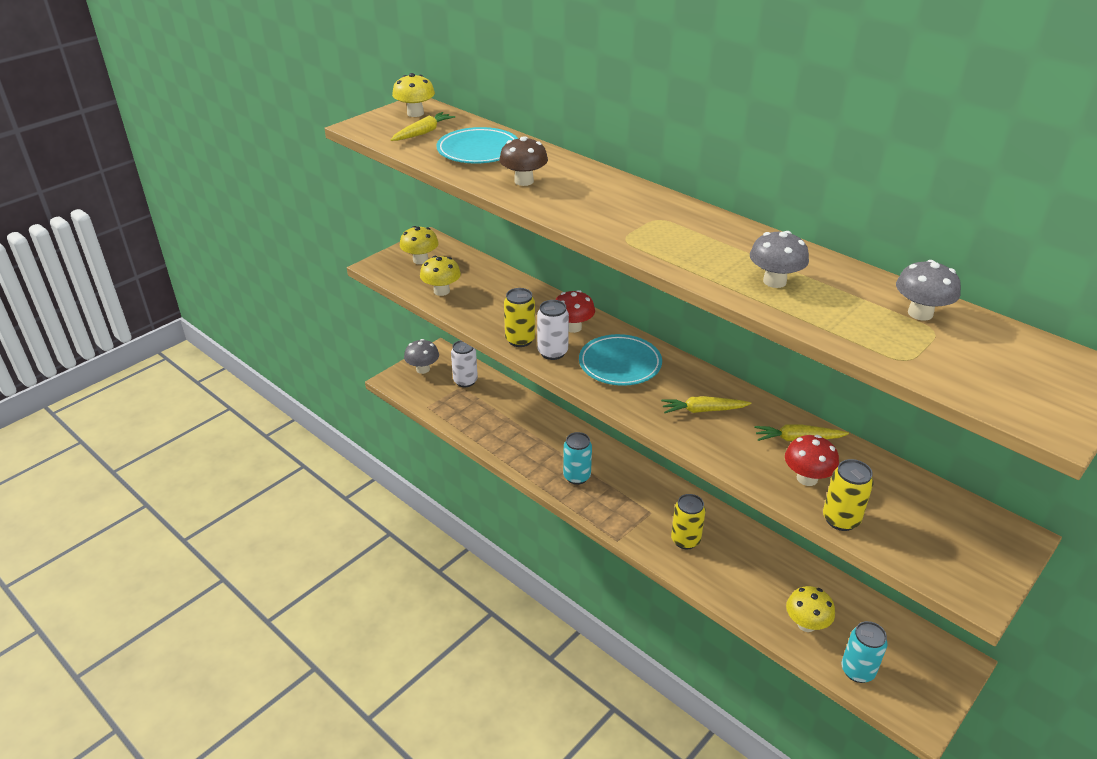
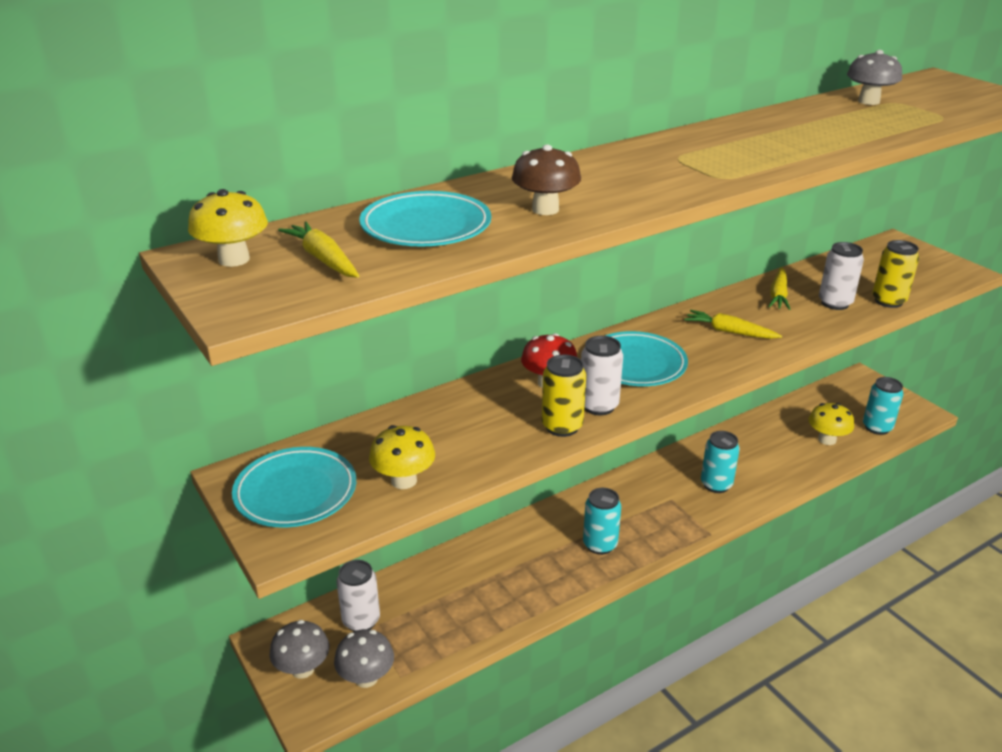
camera: 75 degrees left, 5 degrees down
yellow mushroom [400,226,439,264] -> turquoise plate [232,447,356,527]
yellow carrot [661,396,751,413] -> yellow carrot turned 105 degrees clockwise [684,310,782,339]
yellow can [671,494,706,550] -> turquoise can [701,431,740,493]
grey mushroom [750,231,809,288] -> grey mushroom moved to [334,629,394,688]
red mushroom [785,435,839,486] -> white can [819,242,864,310]

